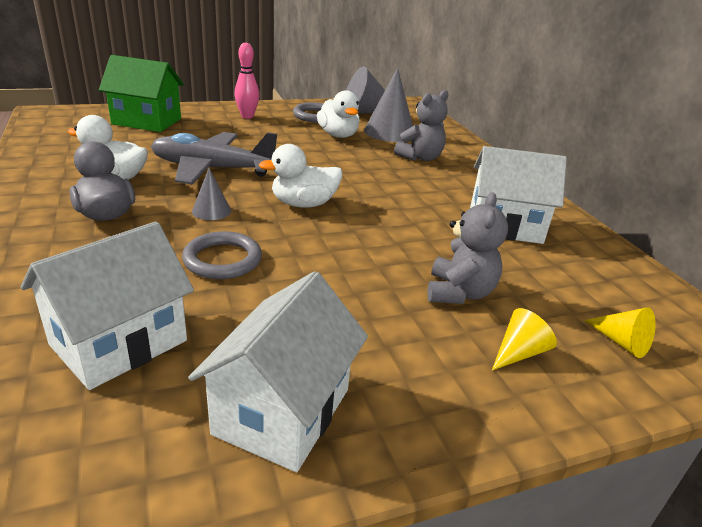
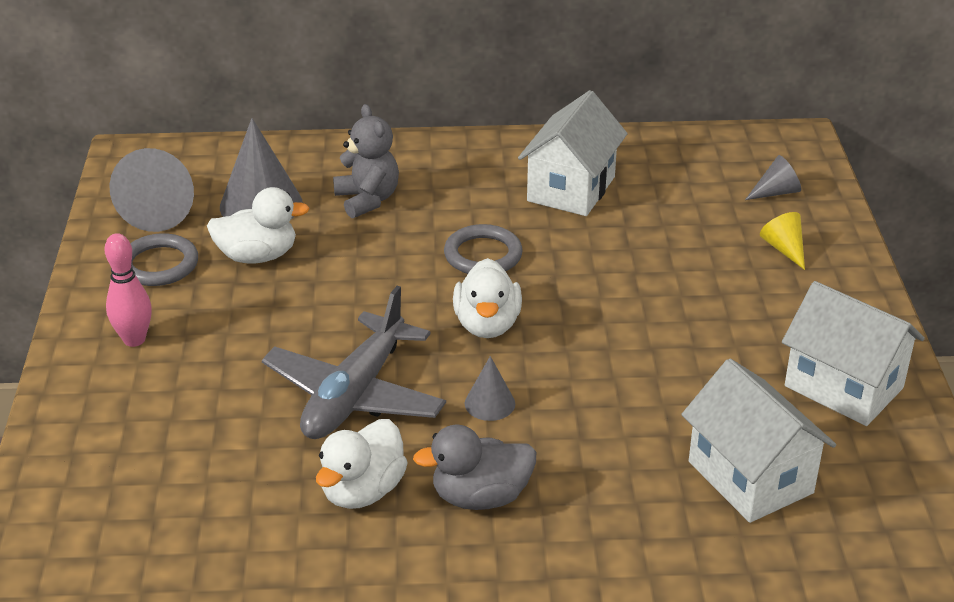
camera: 70 degrees left, 5 degrees up
green house [99,55,184,132] -> none
grey ring [182,231,262,279] -> grey ring moved to [444,224,523,274]
grey teddy bear [427,192,508,304] -> none
yellow cone [584,307,656,358] -> grey cone [745,155,801,200]

